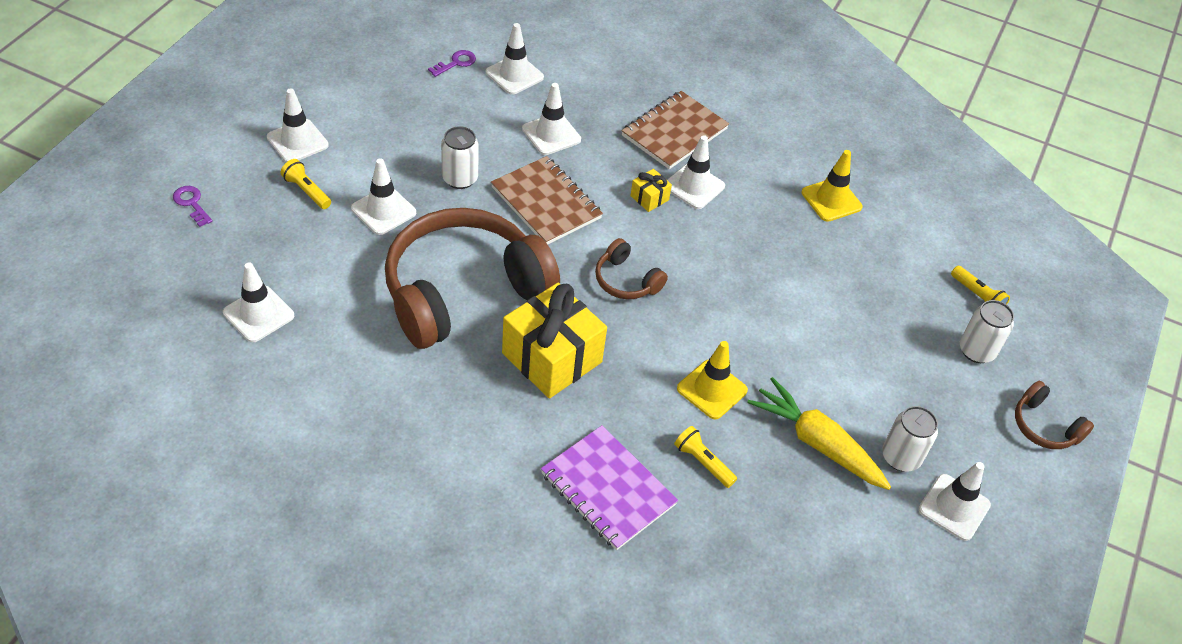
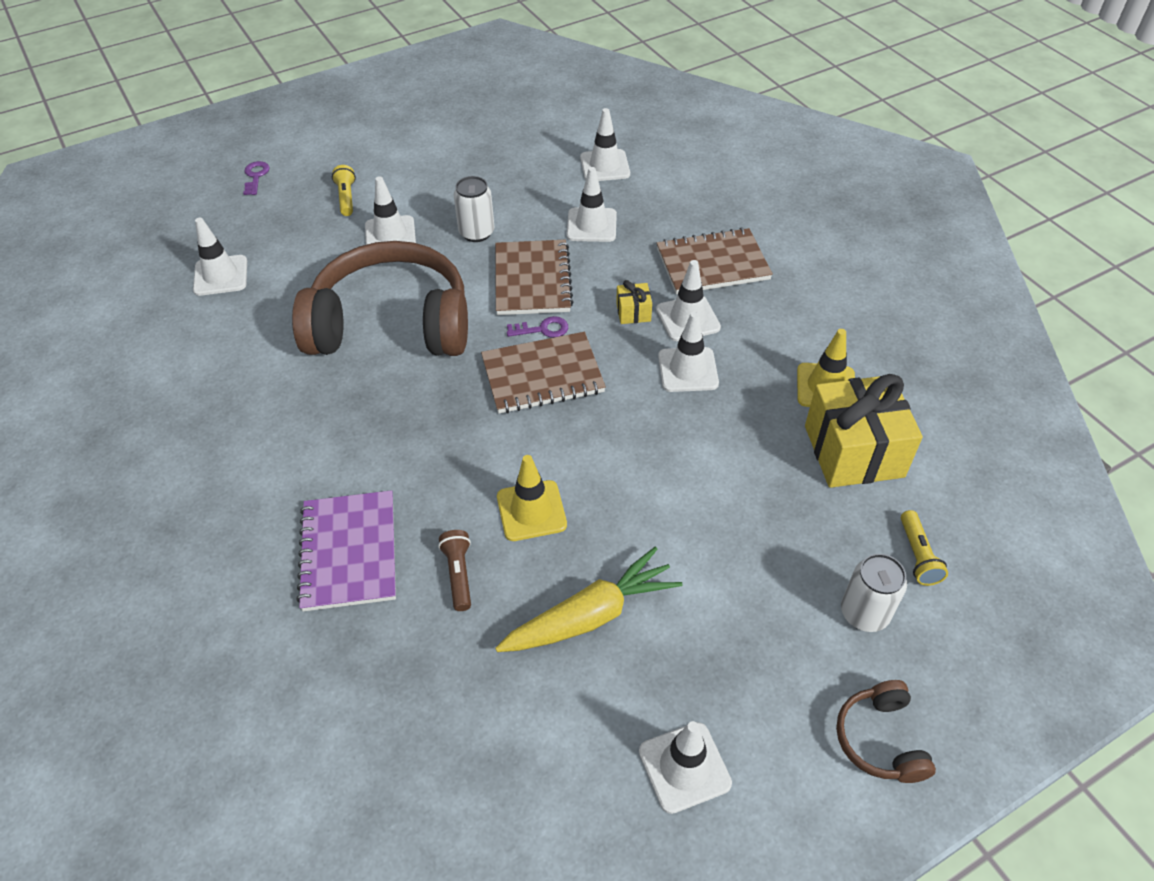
camera: 40 degrees right, 0 degrees up
white traffic cone [267,88,329,162] -> white traffic cone moved to [658,312,719,392]
purple key [428,50,476,77] -> purple key moved to [507,316,568,338]
yellow gift [502,283,607,398] -> yellow gift moved to [805,374,923,488]
brown headphones [595,238,668,299] -> brown notebook [481,332,606,414]
yellow flashlight [674,426,737,488] -> brown flashlight [438,530,471,611]
yellow carrot [747,377,891,490] -> yellow carrot turned 75 degrees clockwise [495,547,683,652]
white can [882,406,938,472] -> none

